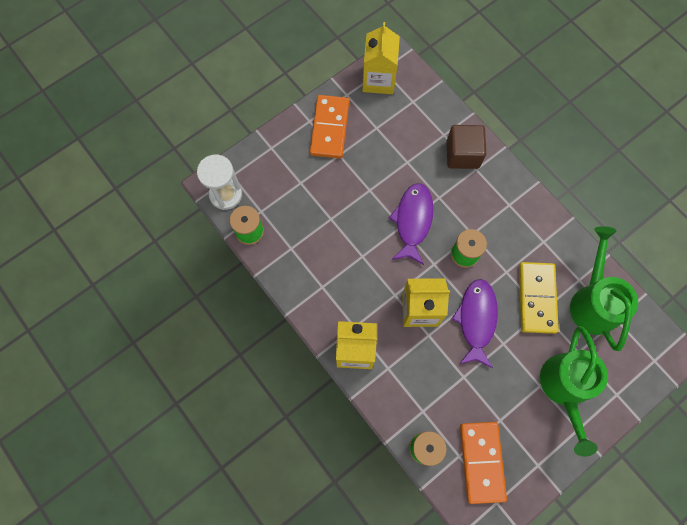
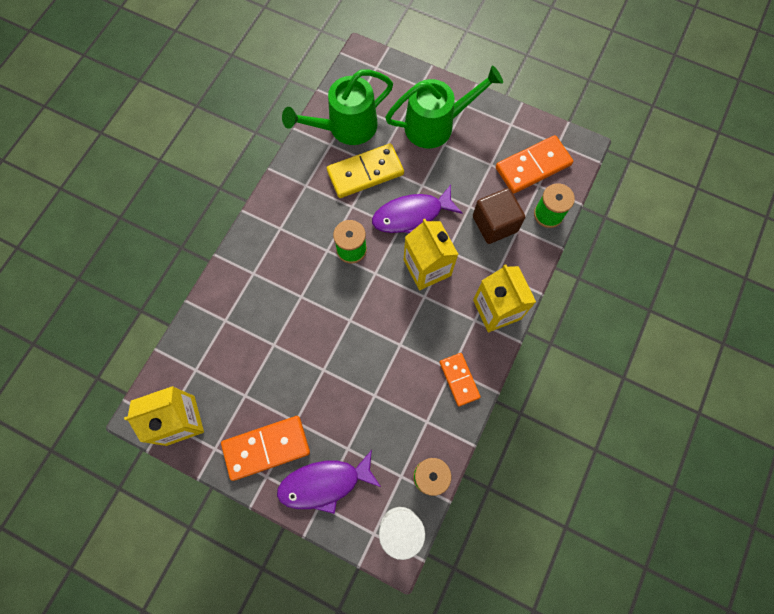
camera: 115 degrees left, 0 degrees up
purple fish [389,183,434,265] -> purple fish moved to [277,450,381,514]
brown cube [447,125,486,169] -> brown cube moved to [473,188,525,244]
none -> orange domino [440,353,481,407]

